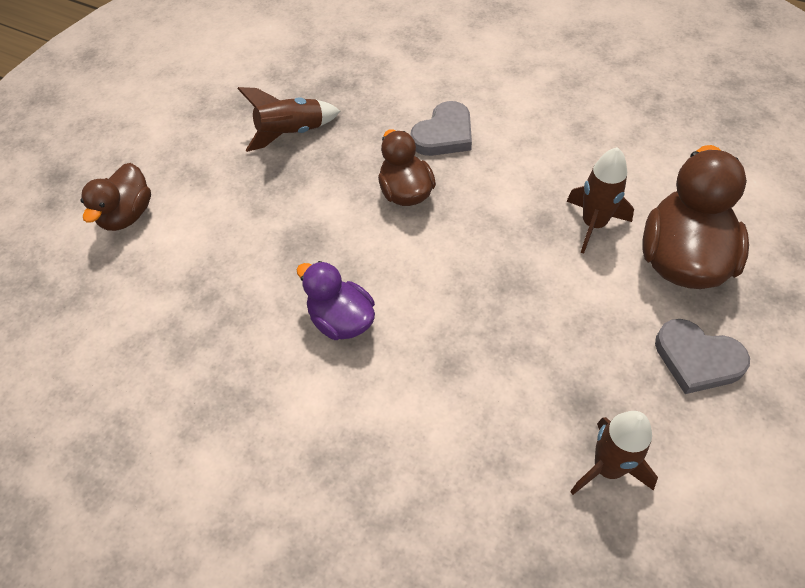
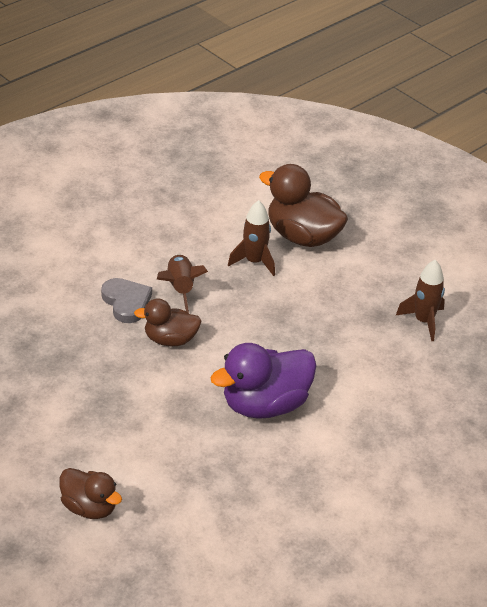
camera: 75 degrees left, 15 degrees down
brown rocket [238,87,340,152] -> brown rocket moved to [157,254,208,314]
purple duck [296,261,375,340] -> purple duck [210,343,317,419], size x1.64
grey heart [655,319,750,394] -> none

